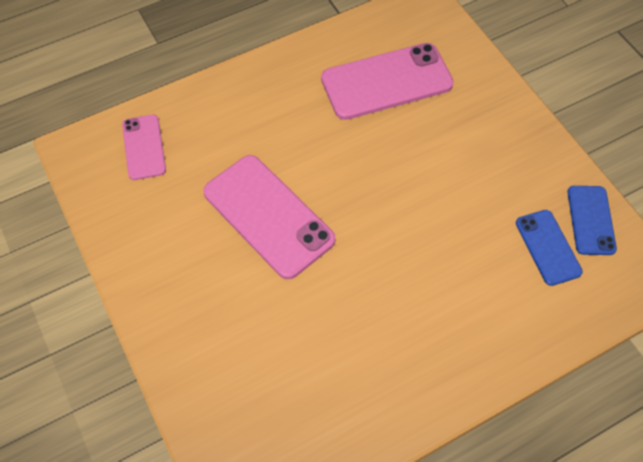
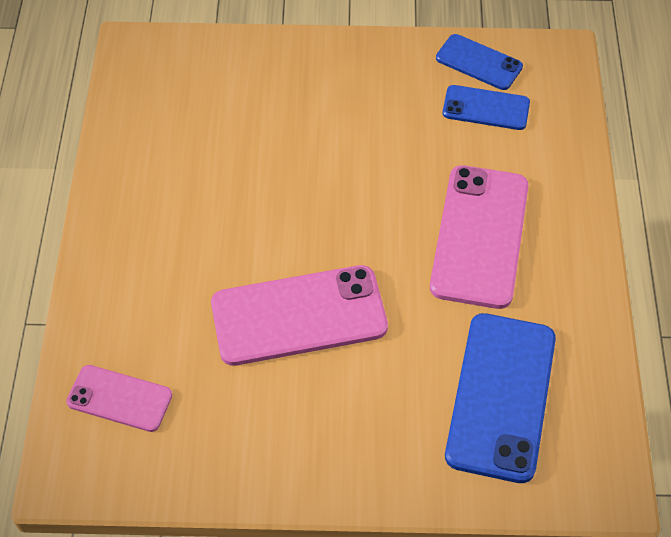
camera: 60 degrees left, 5 degrees down
pink phone [321,43,454,120] -> pink phone moved to [430,165,529,309]
none -> blue phone [445,313,556,483]

